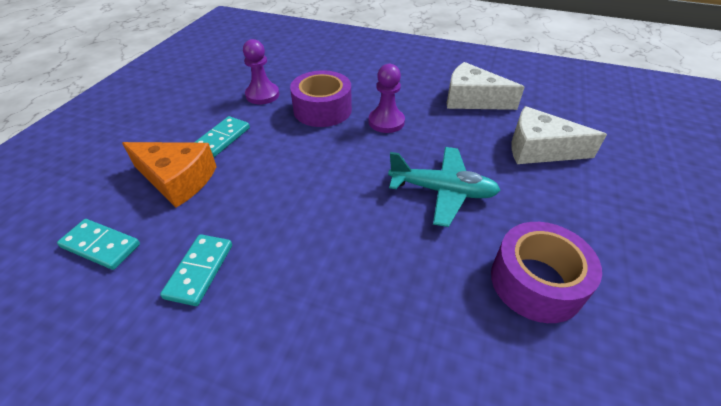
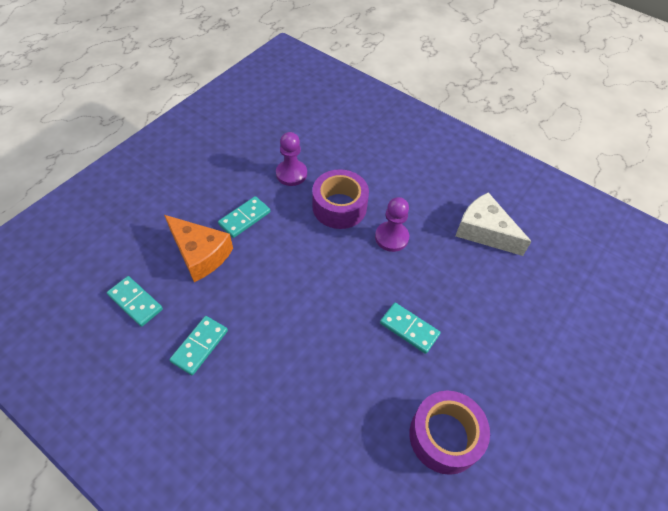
camera: 15 degrees right, 10 degrees up
turquoise plane [388,147,500,227] -> turquoise domino [380,303,440,354]
white cheese [511,106,607,164] -> none

